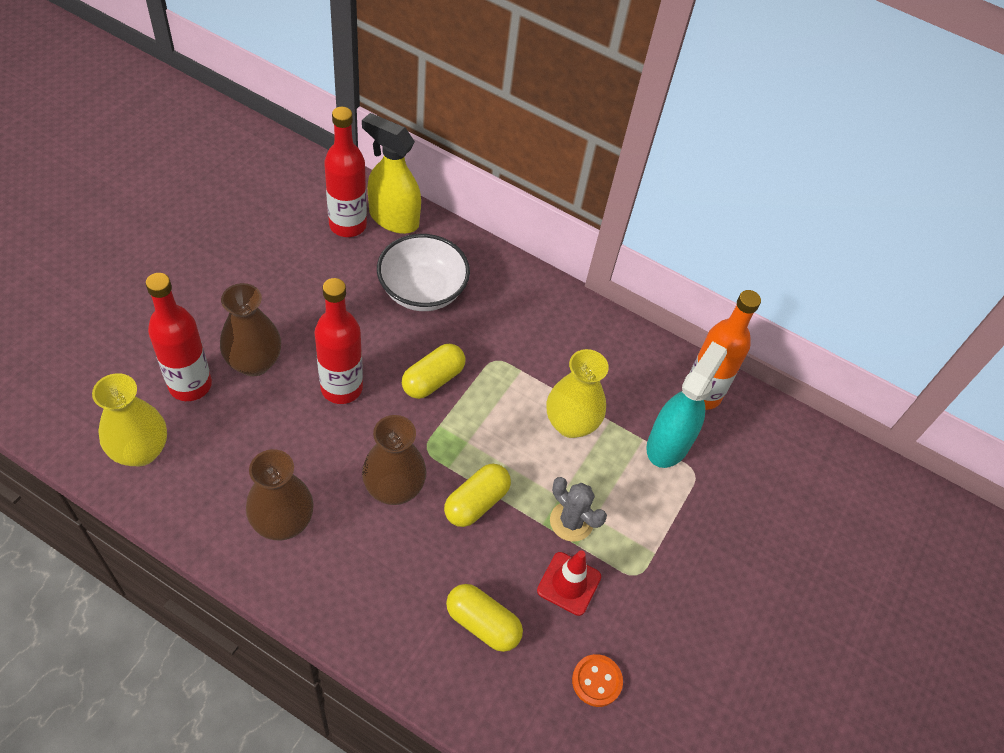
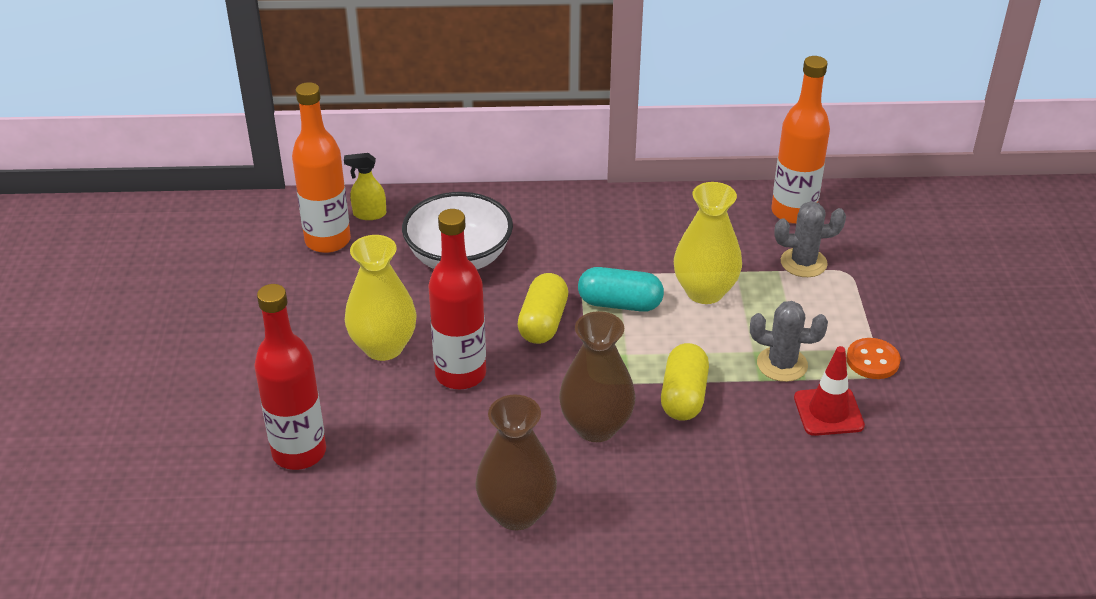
camera: 25 degrees left, 15 degrees down
yellow vase [92,373,167,466] -> yellow vase moved to [345,235,417,361]
brown vase [220,283,281,376] -> none
red bottle [324,107,367,237] -> orange bottle [292,82,351,253]
yellow spray bottle [362,113,421,234] -> yellow spray bottle [344,153,386,220], size x0.50
yellow capsule [446,584,523,652] -> none
orange button [572,654,623,707] -> orange button moved to [846,338,901,379]
turquoise spray bottle [646,341,727,468] -> grey cactus [774,201,846,277]
none -> turquoise capsule [578,267,664,312]

